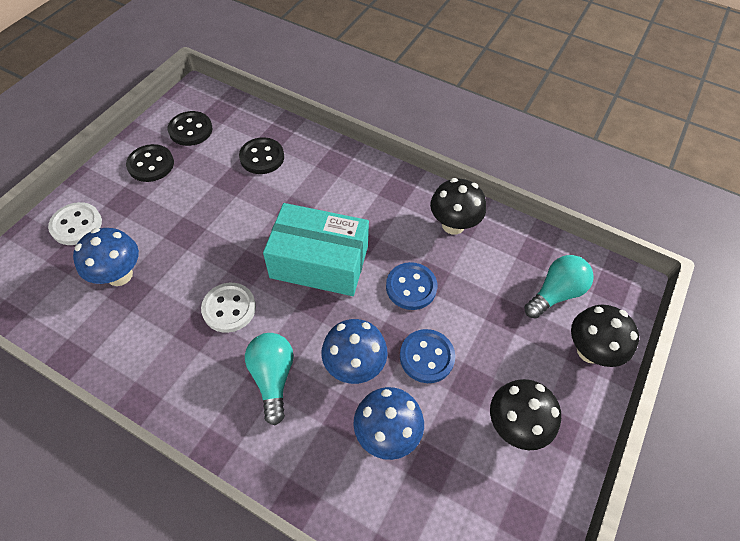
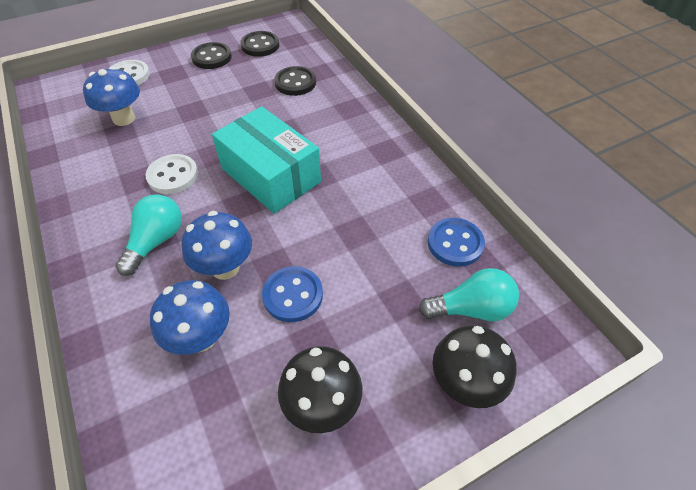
camera: 35 degrees right, 5 degrees down
blue button [386,262,437,310] -> blue button moved to [428,218,485,267]
black mushroom [430,178,486,235] -> none

